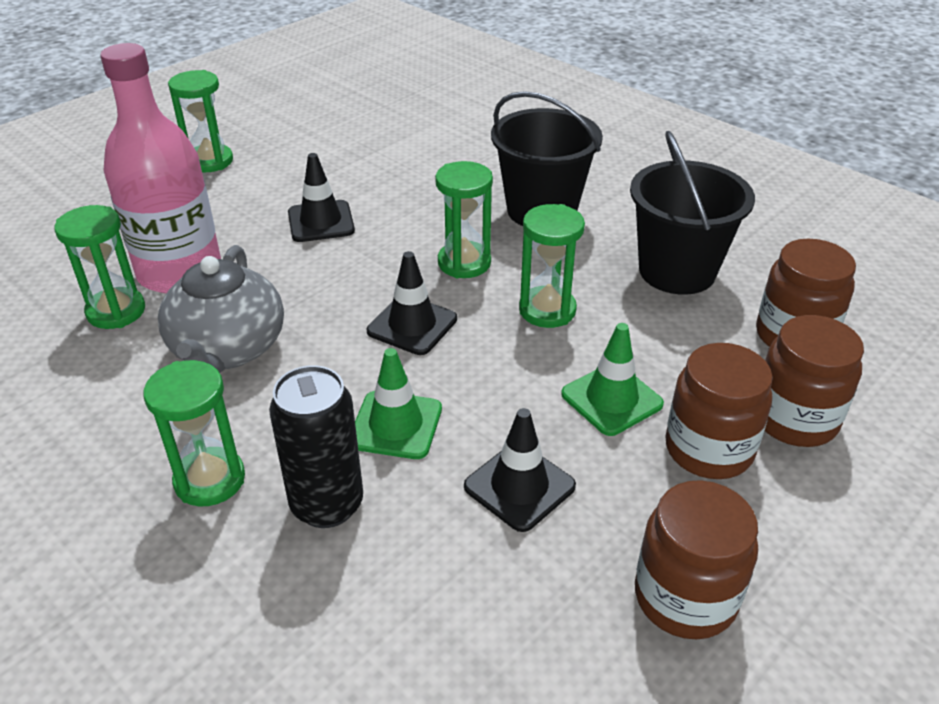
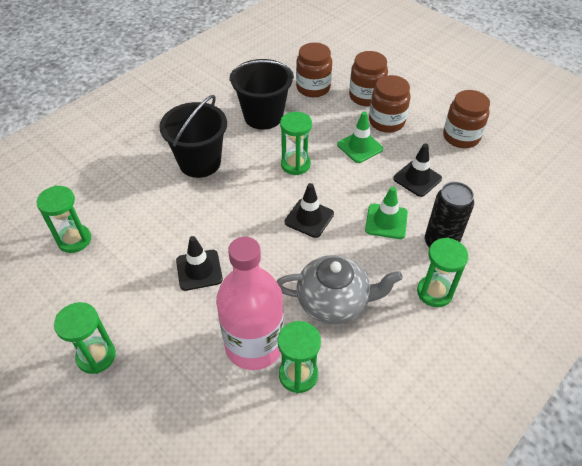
camera: 90 degrees left, 10 degrees up
green hourglass [435,161,493,278] -> green hourglass moved to [36,185,91,253]

